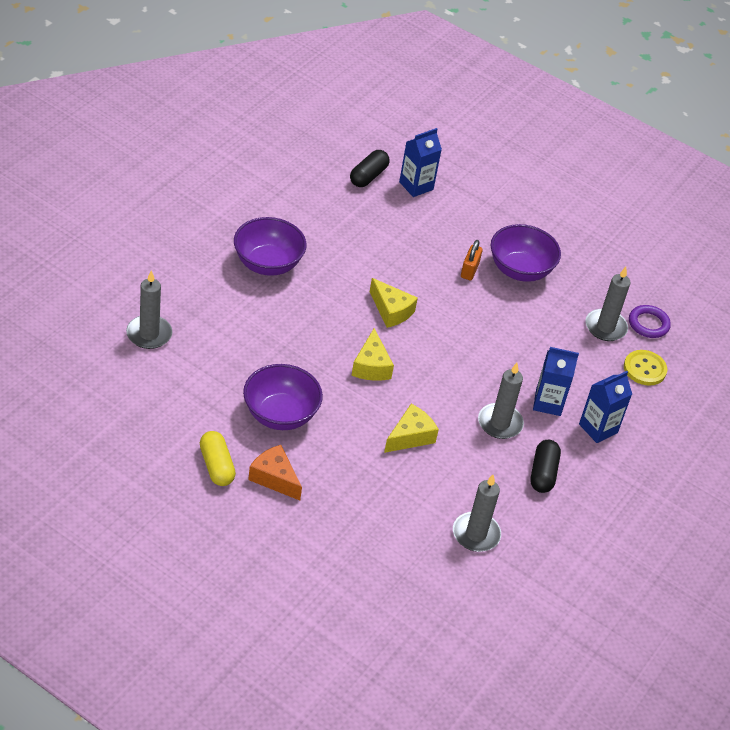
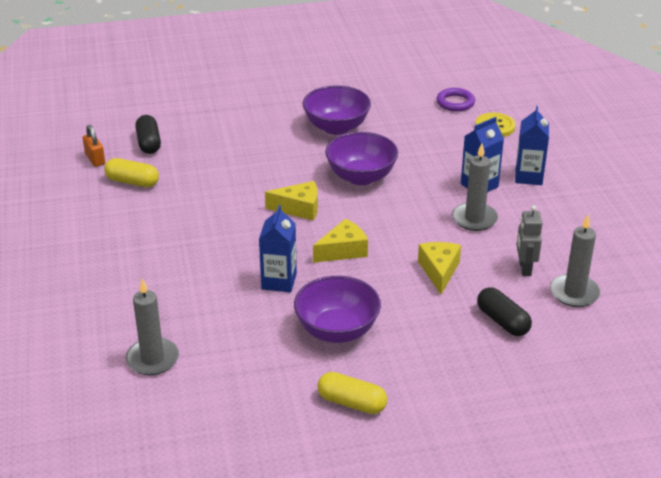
camera: 40 degrees left, 10 degrees down
purple bowl [234,217,306,276] -> purple bowl moved to [325,132,398,185]
orange cheese [248,445,302,500] -> none
yellow cheese [351,328,394,381] -> yellow cheese turned 75 degrees counterclockwise [313,219,368,263]
blue carton [399,128,442,197] -> blue carton moved to [259,205,297,292]
orange padlock [461,240,483,280] -> orange padlock moved to [83,125,105,167]
black capsule [531,440,561,493] -> black capsule moved to [477,287,532,336]
grey candle [585,267,631,341] -> none
none -> yellow capsule [104,158,159,187]
none -> grey robot [517,205,542,276]

